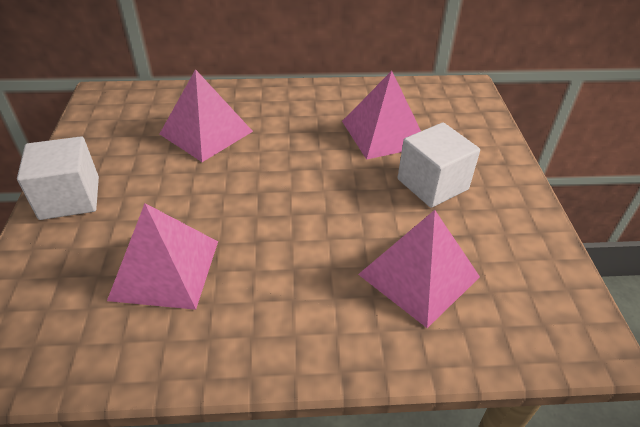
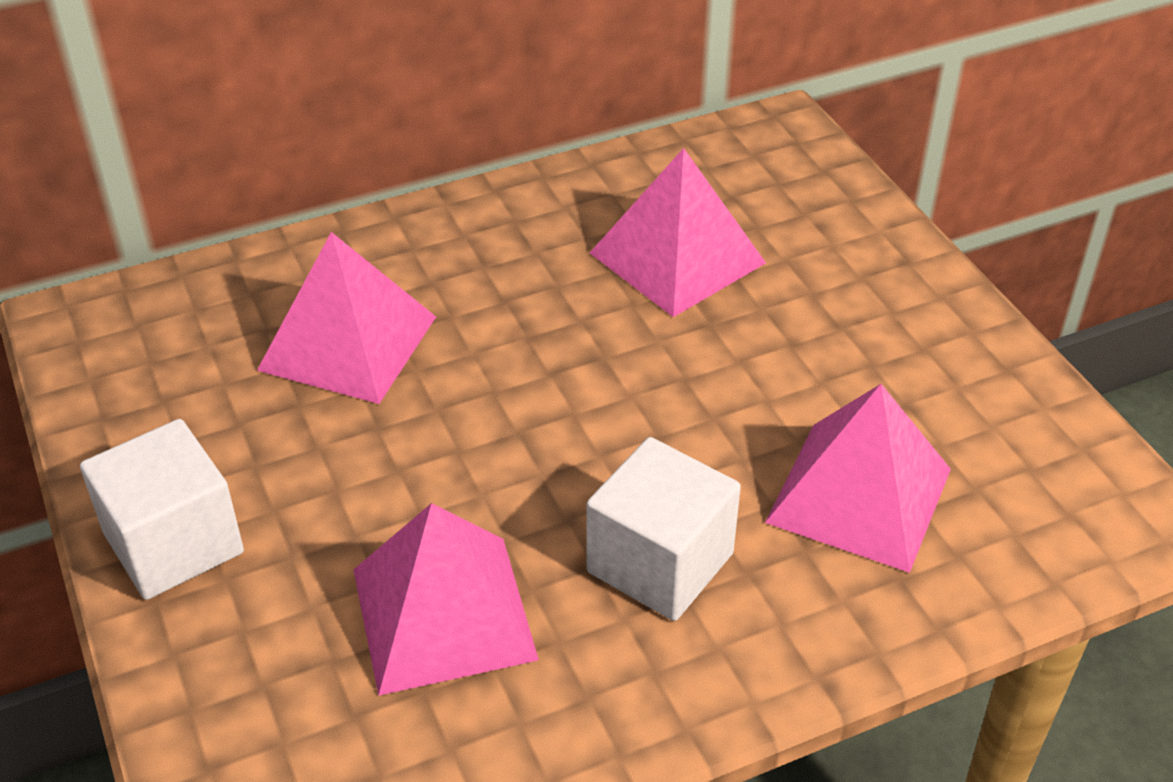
camera: 20 degrees left, 0 degrees up
white cube [398,122,480,208] -> white cube moved to [586,437,741,621]

